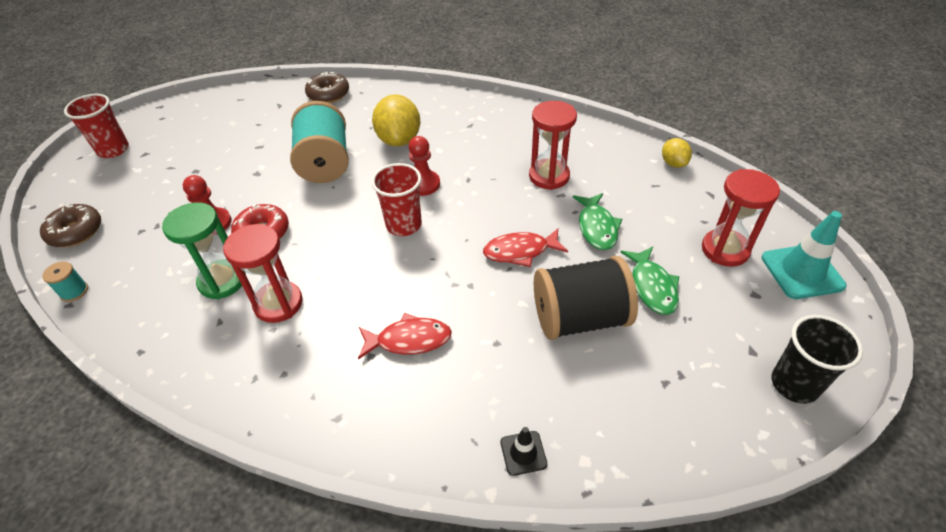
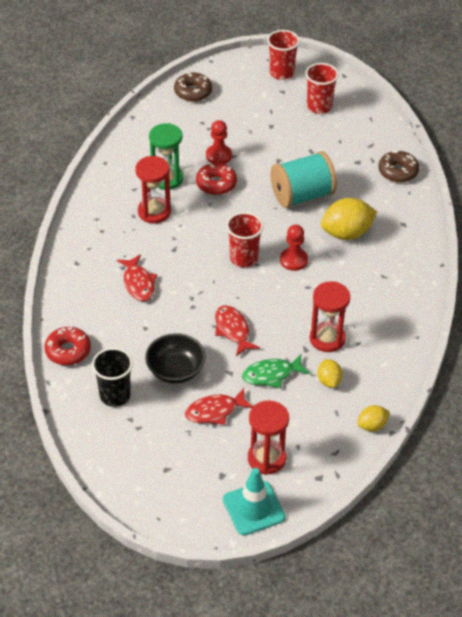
camera: 75 degrees right, 0 degrees up
turquoise spool [42,261,88,302] -> none
black traffic cone [501,427,547,476] -> red donut [44,327,91,365]
black spool [534,256,638,340] -> black bowl [145,333,206,384]
green fish [621,246,679,315] -> red fish [185,388,253,425]
black cup [772,315,863,404] -> black cup moved to [92,348,133,407]
none -> red cup [305,63,339,114]
none -> yellow lemon [317,359,343,388]

